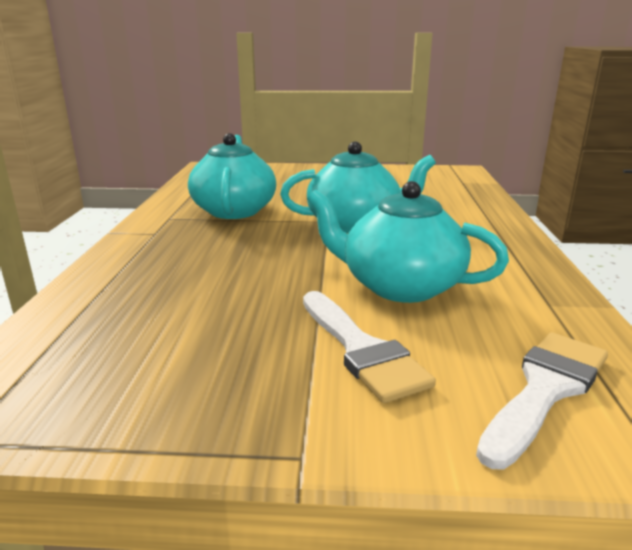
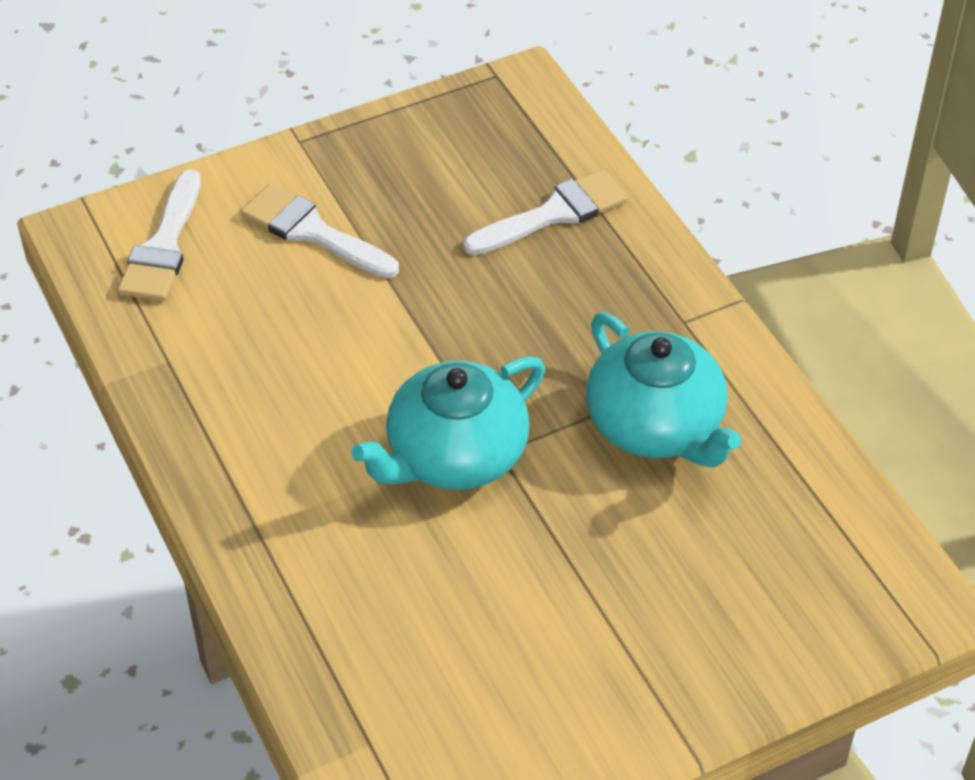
camera: 150 degrees right, 25 degrees up
turquoise teapot [307,181,509,303] -> none
none -> white brush [463,169,628,255]

